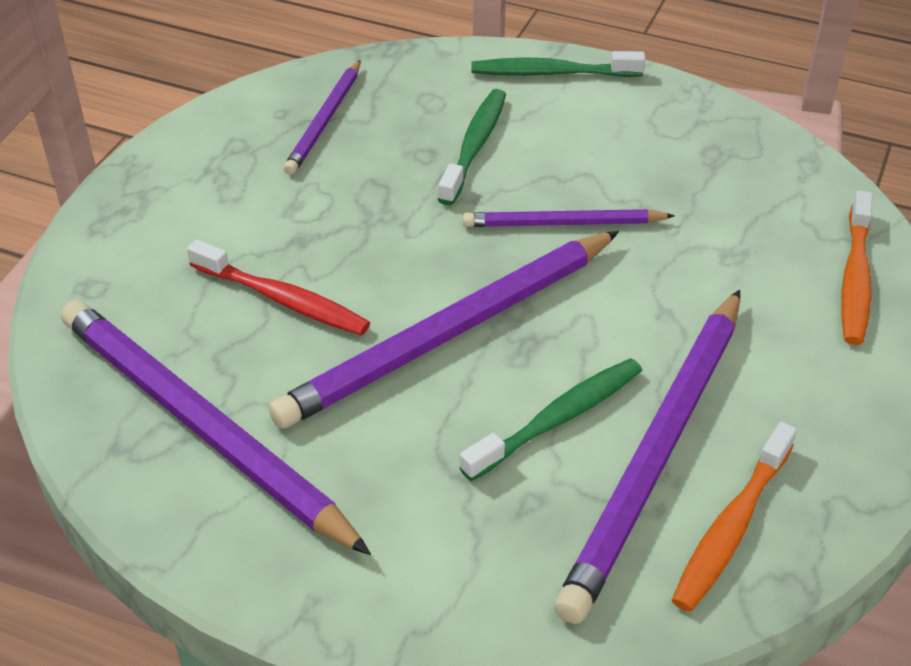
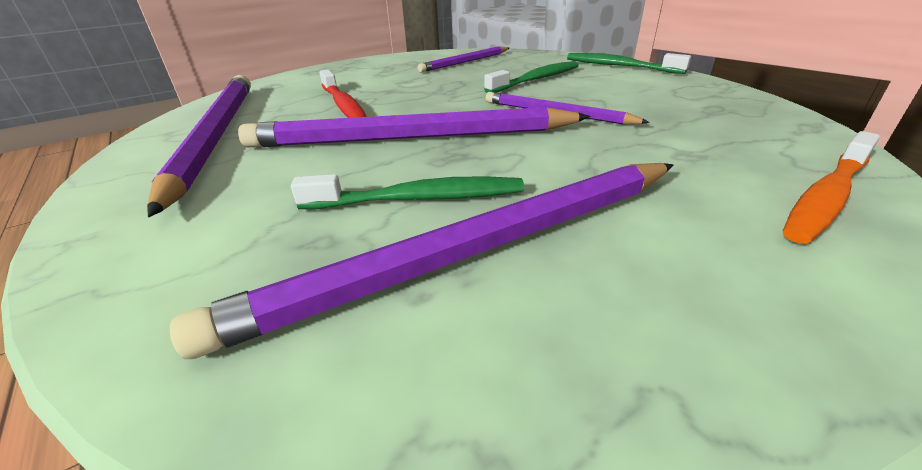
camera: 35 degrees right, 10 degrees down
orange toothbrush [672,422,797,612] -> none

